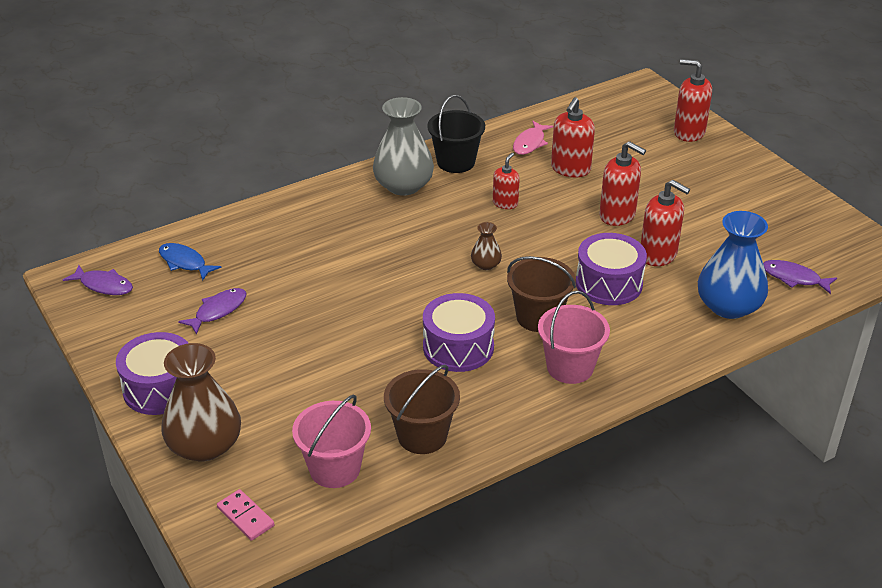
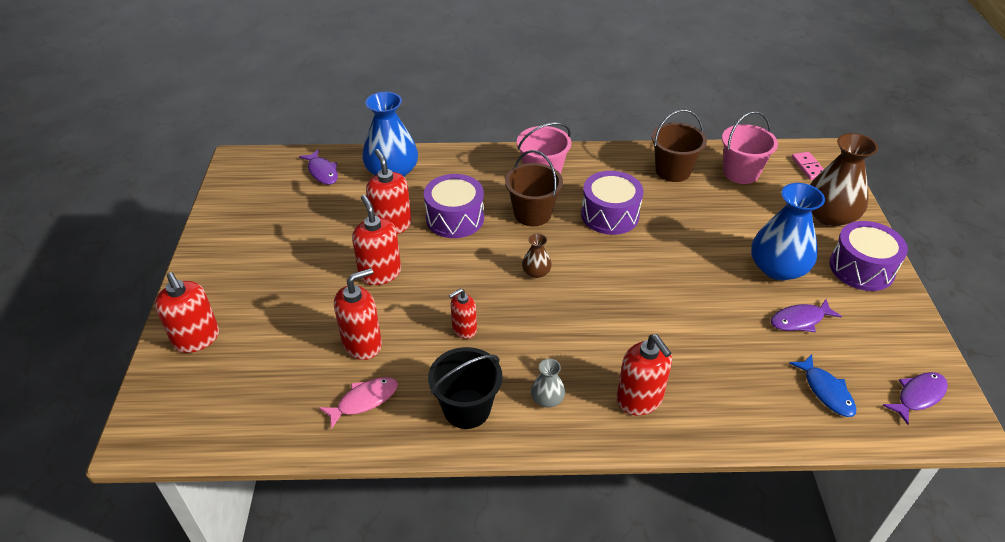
camera: 150 degrees left, 5 degrees up
purple fish [63,265,133,295] -> purple fish turned 90 degrees clockwise [882,372,948,425]
grey vase [373,97,434,196] -> grey vase [531,359,565,408], size x0.47
none -> red soap dispenser [616,334,672,415]
none -> blue vase [751,183,825,281]

